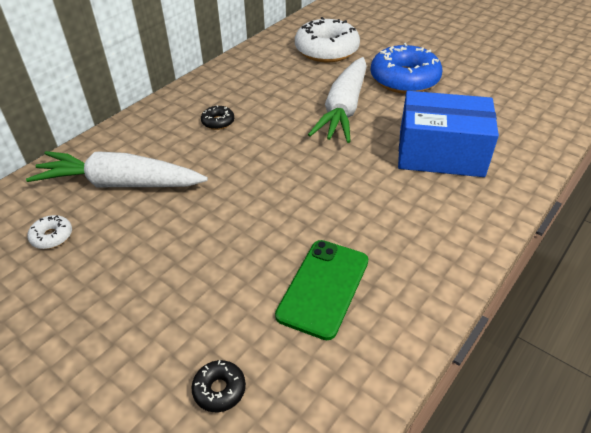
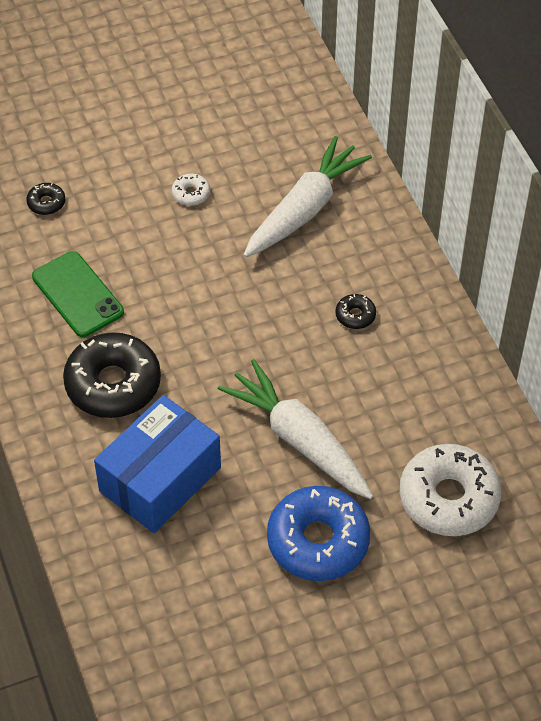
camera: 120 degrees right, 10 degrees up
white donut [28,215,72,249] -> white donut moved to [172,174,210,206]
none -> black donut [63,332,161,418]

